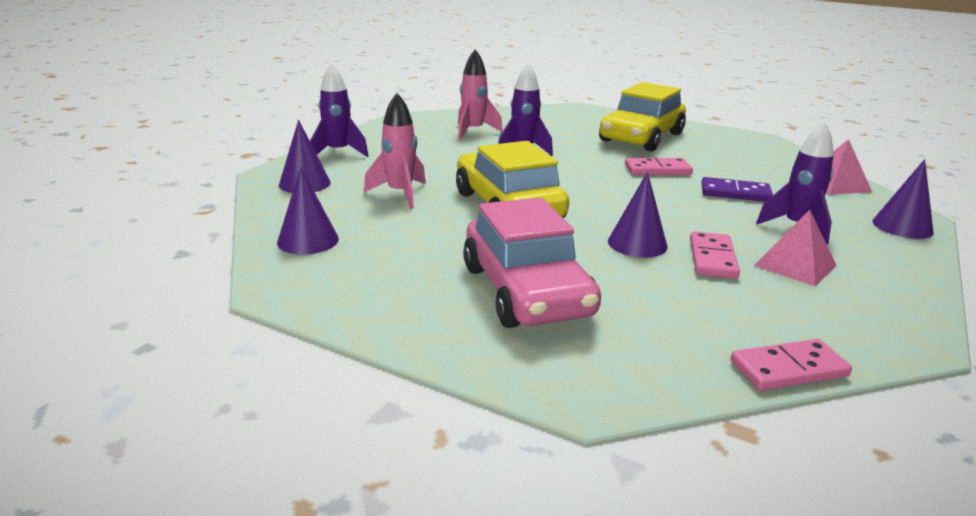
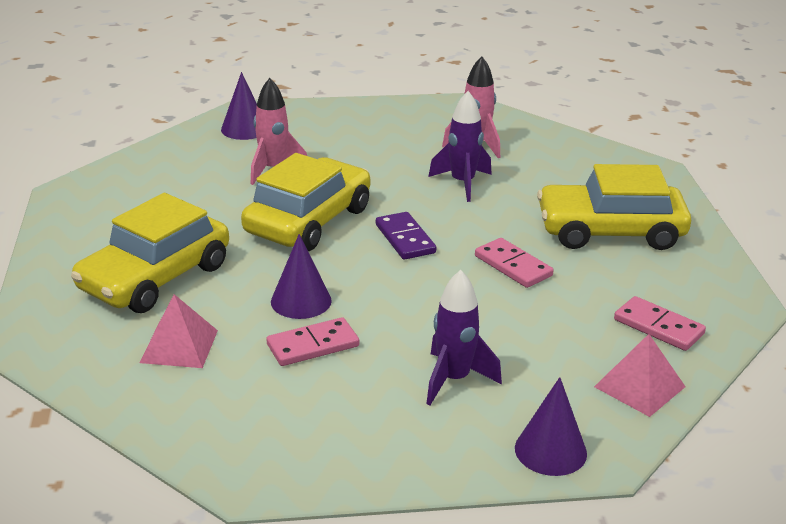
camera: 55 degrees right, 5 degrees up
purple cone [277,167,339,255] -> none
purple rocket [310,63,369,157] -> none
pink car [463,197,601,328] -> yellow car [71,193,229,313]
purple domino [701,177,773,202] -> purple domino moved to [376,212,436,260]
pink domino [731,339,852,391] -> pink domino moved to [614,296,706,351]
pink pyramid [754,210,836,287] -> pink pyramid moved to [140,294,218,368]

